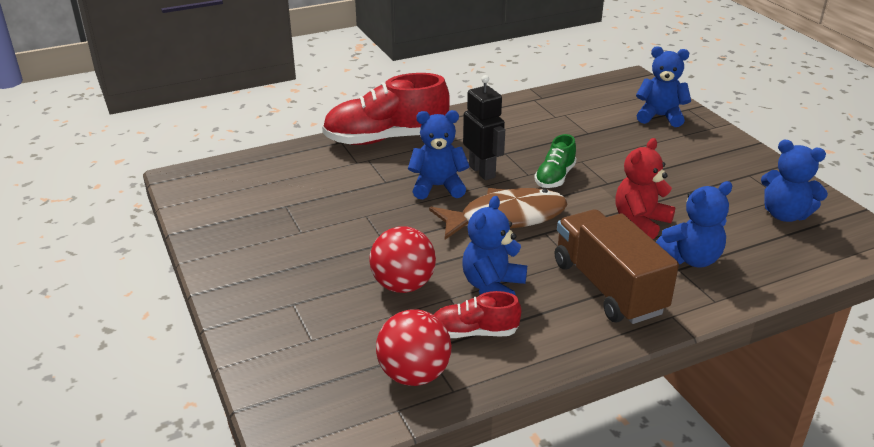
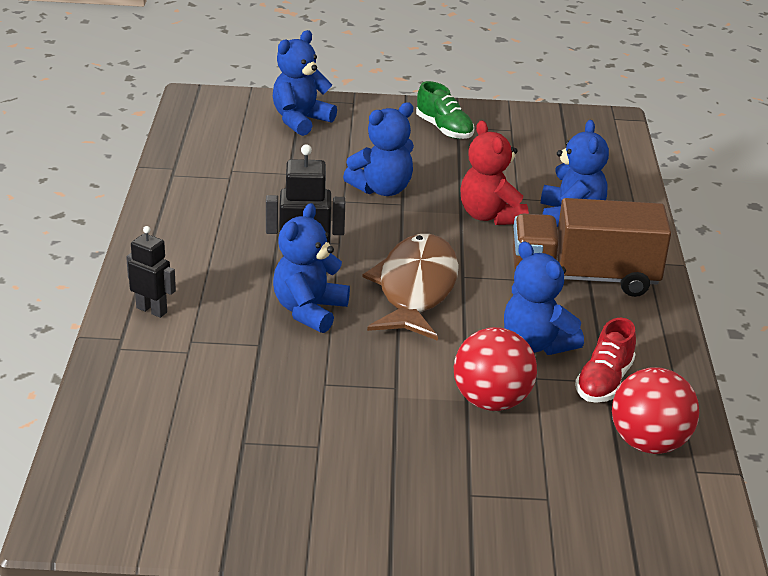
camera: 65 degrees left, 0 degrees up
red shoe [322,73,450,145] -> black robot [126,226,176,318]
green shoe [534,134,576,188] -> green shoe moved to [416,81,474,139]
blue teddy bear [761,140,828,222] -> blue teddy bear moved to [343,102,414,196]

